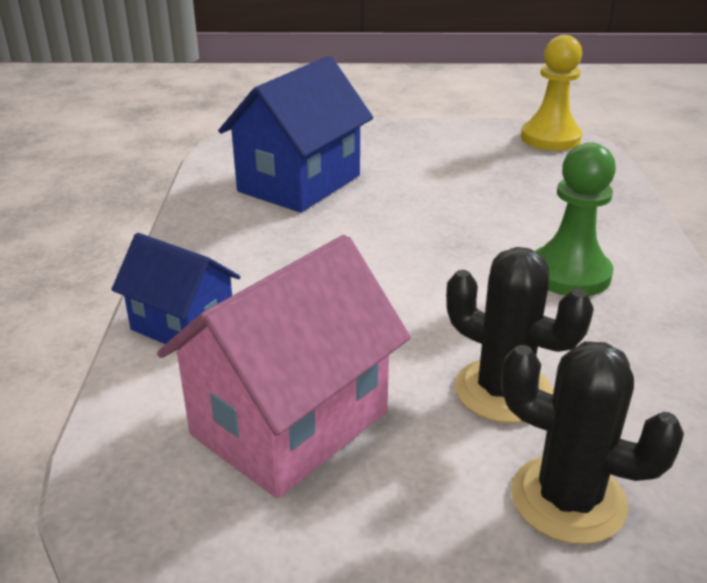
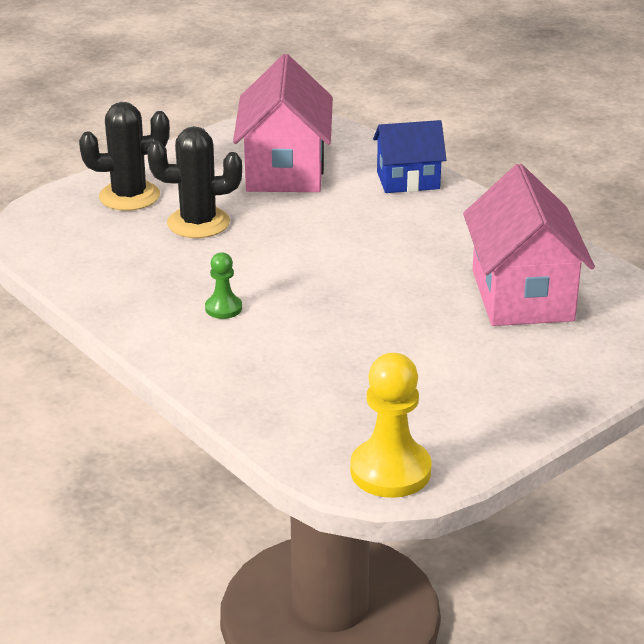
camera: 140 degrees right, 0 degrees up
blue house [218,56,373,213] -> pink house [463,164,595,326]
green pawn [535,142,616,296] -> green pawn [205,252,242,319], size x0.53

